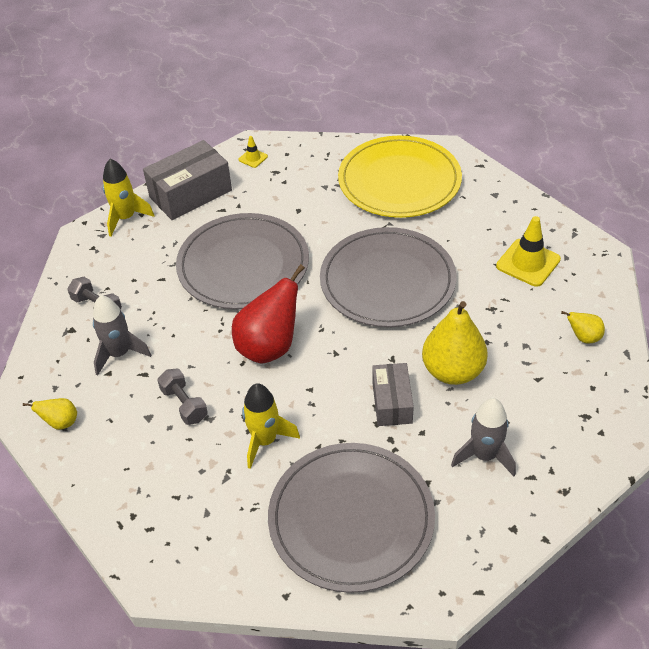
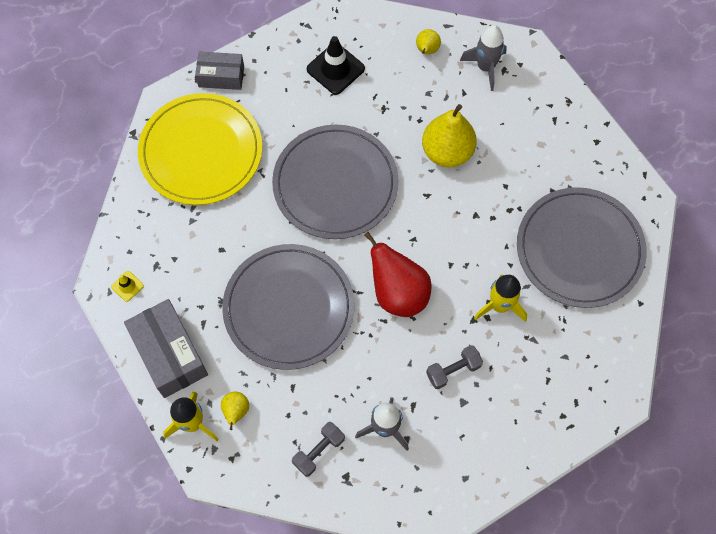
camera: 85 degrees left, 20 degrees up
yellow pear [23,398,77,430] -> yellow pear moved to [221,392,249,430]
grey box [372,363,414,426] -> grey box moved to [195,52,244,90]
grey rocket [451,398,516,476] -> grey rocket moved to [460,25,507,91]
yellow traffic cone [496,216,561,287] -> black traffic cone [307,36,365,95]

